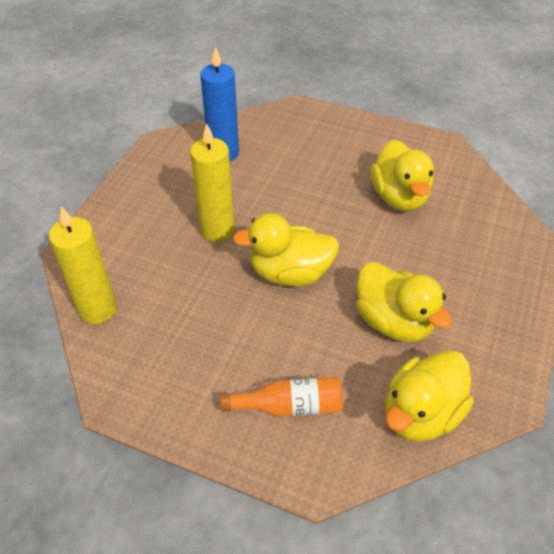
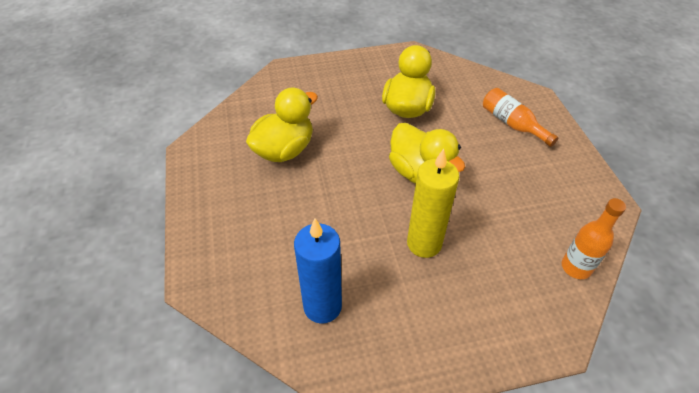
camera: 125 degrees left, 0 degrees up
yellow candle [49,206,117,324] -> orange bottle [562,198,626,279]
yellow duck [385,350,474,442] -> none

